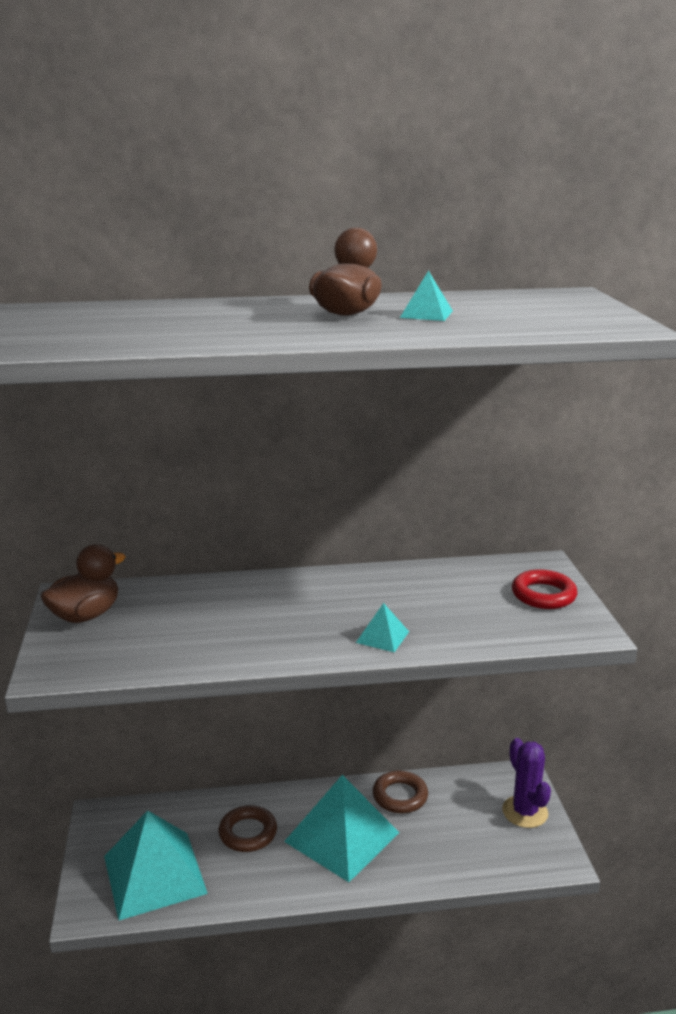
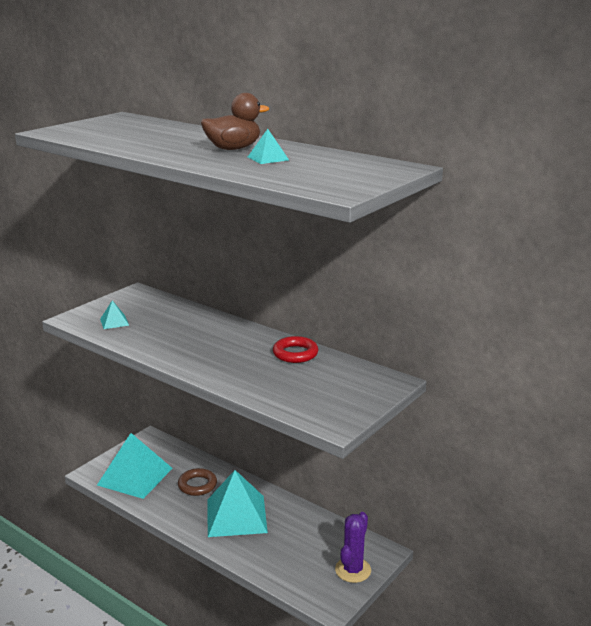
camera: 45 degrees right, 0 degrees up
brown duck [40,544,126,623] -> none
turquoise pyramid [356,603,409,652] -> turquoise pyramid moved to [100,300,129,329]
brown ring [373,771,428,813] -> none
red ring [512,569,578,609] -> red ring moved to [273,336,319,363]

